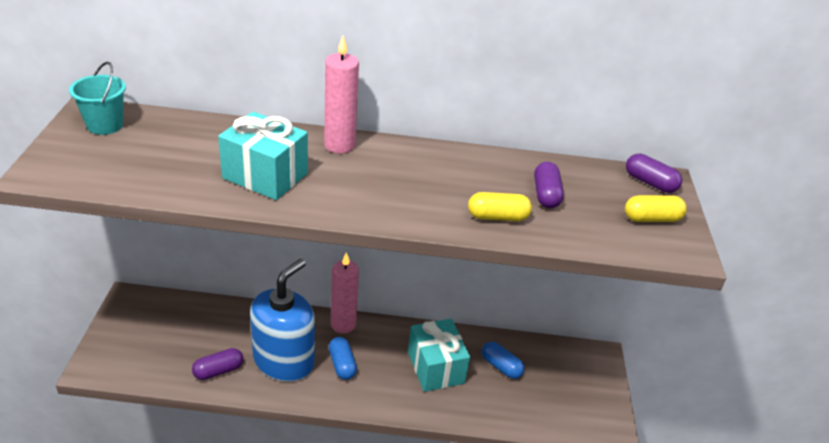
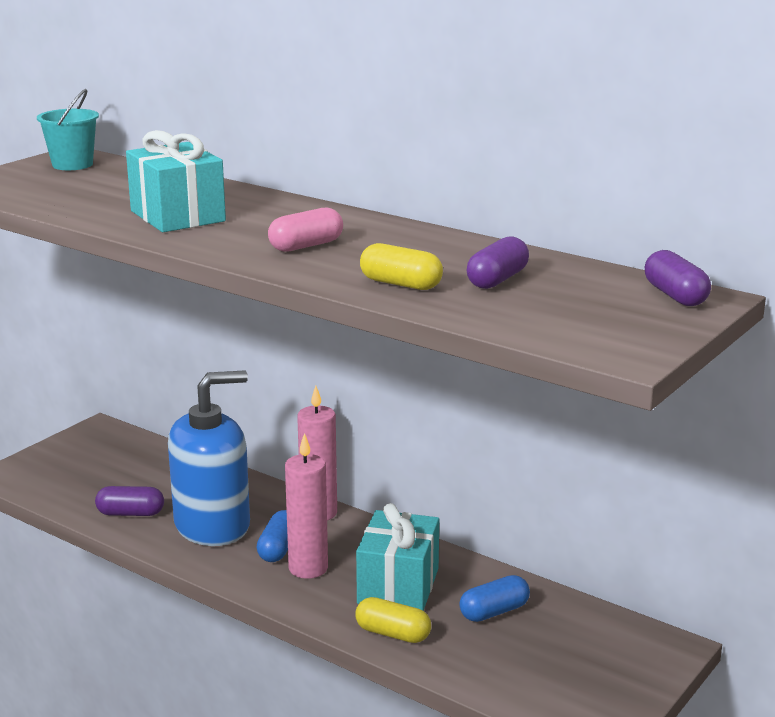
camera: 35 degrees right, 15 degrees down
pink candle [324,36,359,153] -> pink candle moved to [285,433,328,579]
blue capsule [482,342,525,379] -> blue capsule turned 75 degrees clockwise [459,575,530,622]
yellow capsule [625,195,687,222] -> yellow capsule moved to [355,597,431,643]
none -> pink capsule [268,208,343,252]

